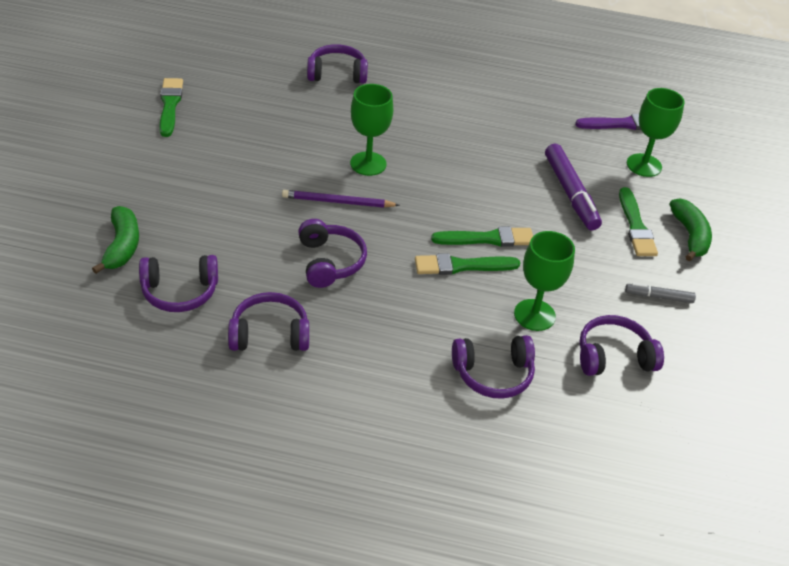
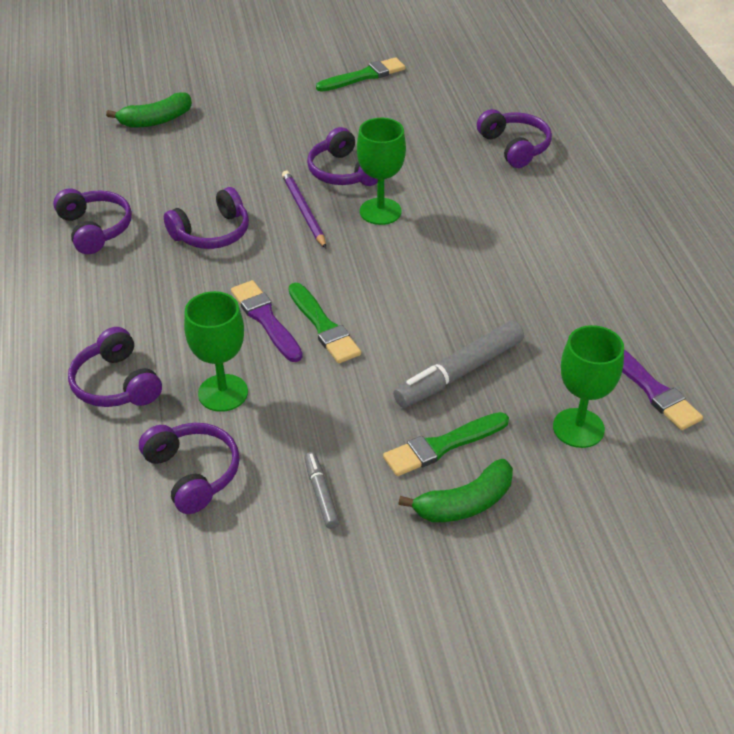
camera: 70 degrees right, 0 degrees up
purple headphones [139,255,218,312] -> purple headphones moved to [307,127,378,186]
green brush [415,253,520,275] -> purple brush [231,280,303,362]
purple marker [545,144,602,230] -> grey marker [393,321,524,408]

